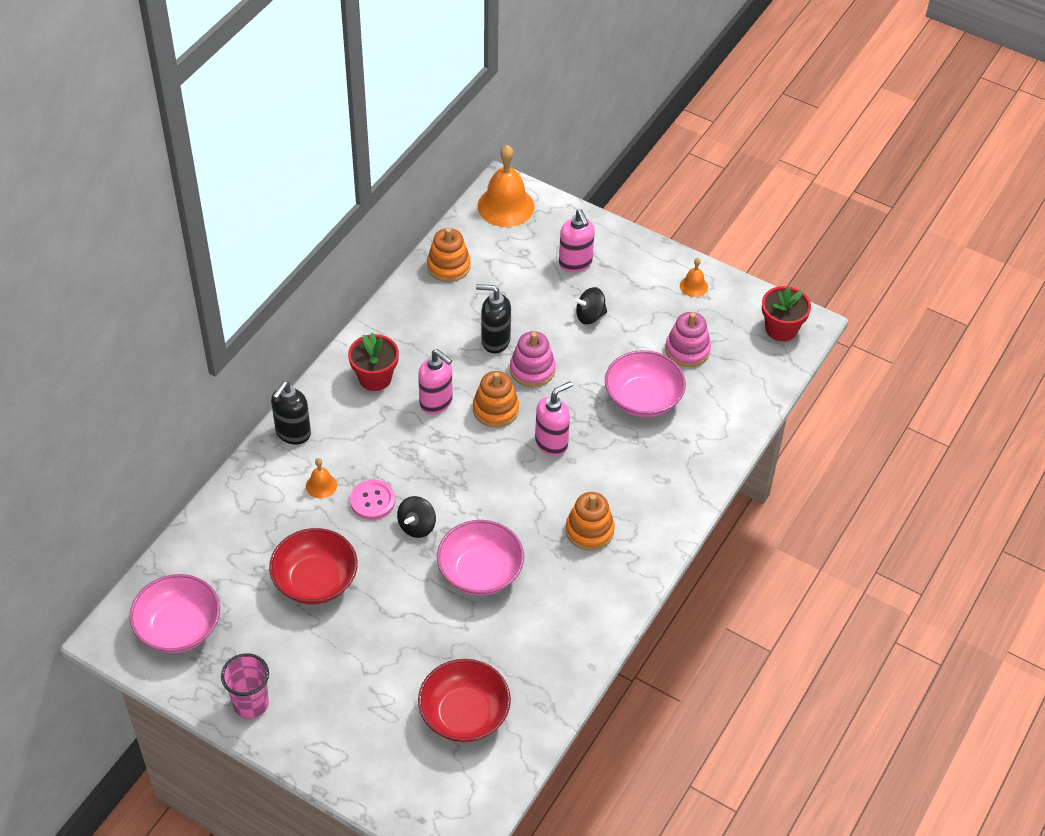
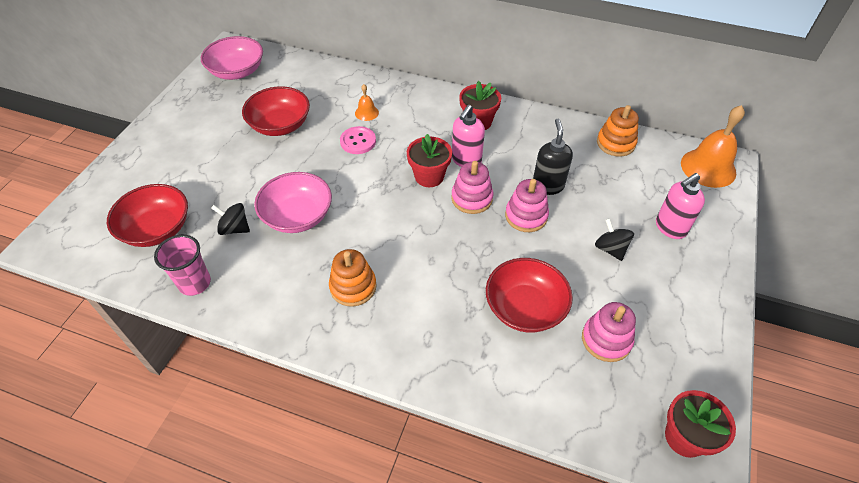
camera: 80 degrees right, 0 degrees up
pink cup [221,653,269,719] -> pink cup moved to [154,235,211,296]
black soap dispenser [271,381,311,445] -> none
black spinning top [397,496,436,538] -> black spinning top moved to [211,203,250,235]
orange stacking toy [473,371,519,428] -> pink stacking toy [451,161,493,214]
pink soap dispenser [535,381,573,456] -> none
pink bowl [605,350,686,417] -> red bowl [486,258,573,333]
orange bell [680,258,708,297] -> none
none -> red flower pot [407,134,452,187]

